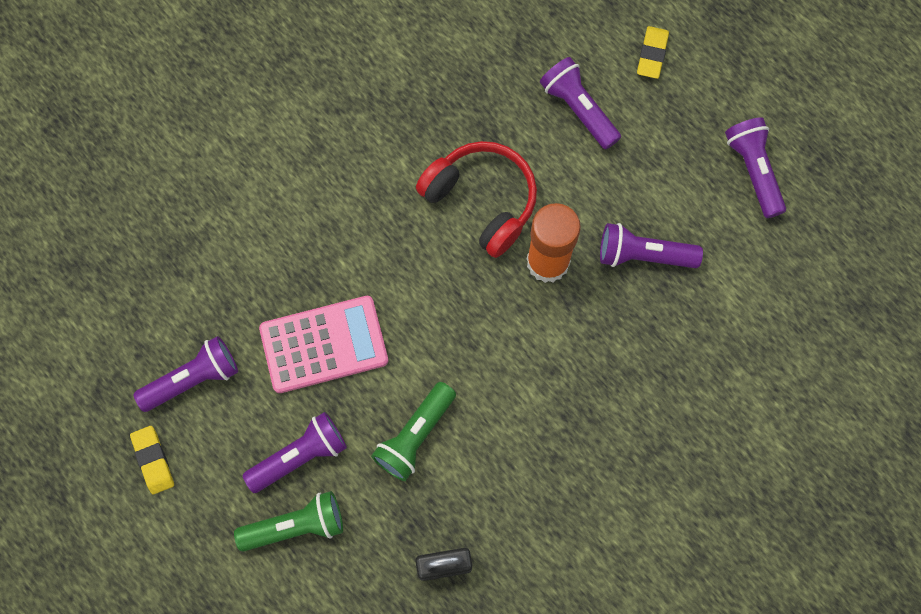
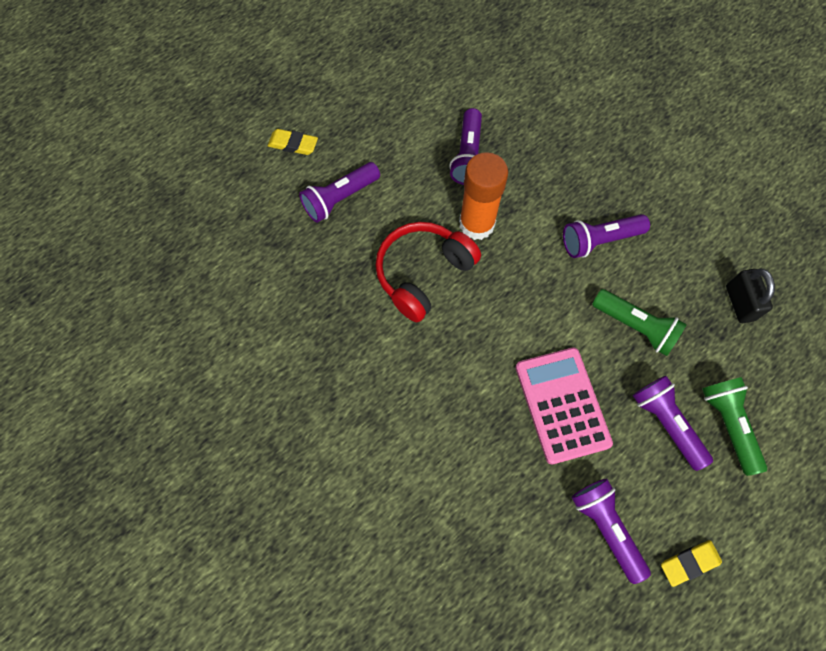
camera: 90 degrees left, 5 degrees down
purple flashlight [725,117,786,218] -> purple flashlight moved to [563,214,650,258]

